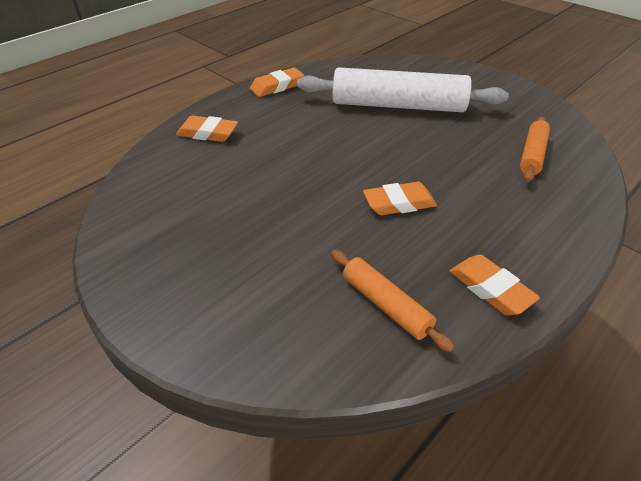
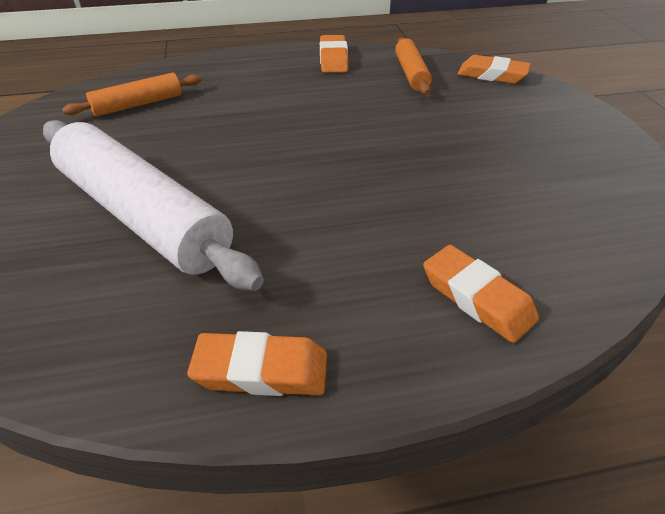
camera: 145 degrees left, 0 degrees up
orange eraser [363,182,437,215] -> orange eraser moved to [457,55,531,84]

